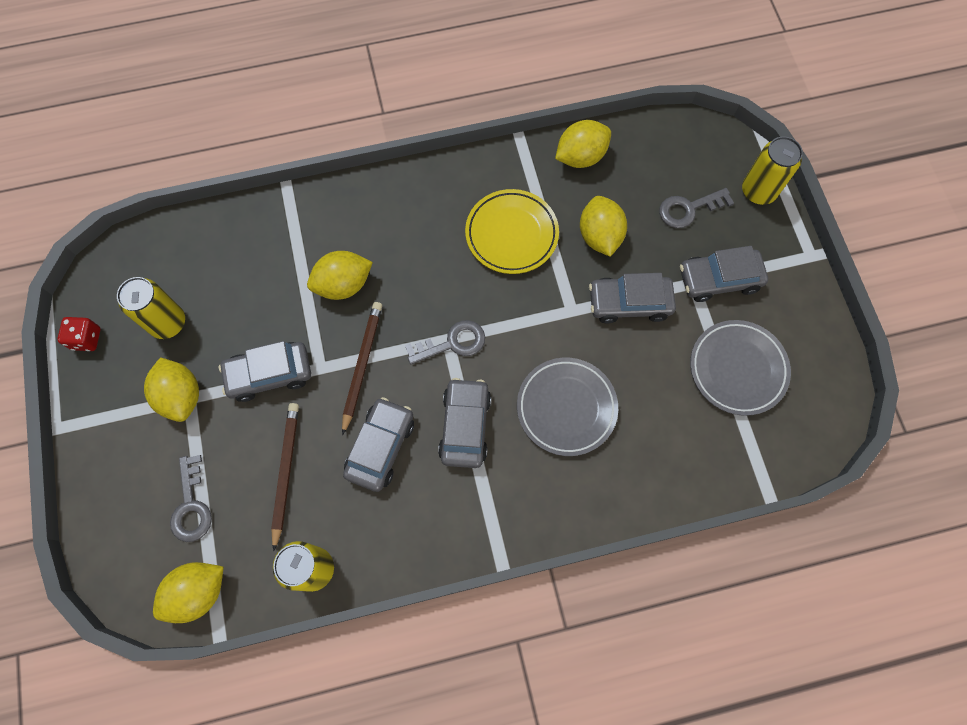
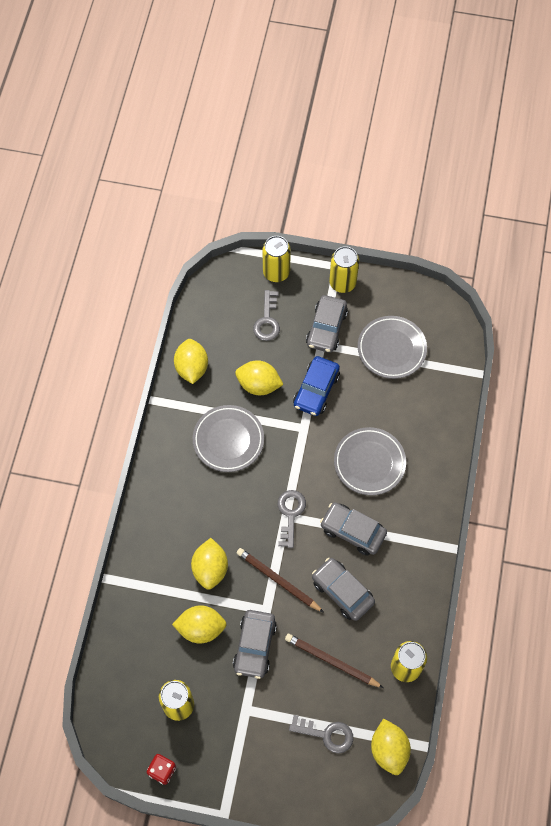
camera: 65 degrees left, 5 degrees down
yellow lemon [144,357,199,422] -> yellow lemon moved to [172,605,227,644]
yellow plate [465,189,559,274] -> grey plate [193,405,264,472]
grey car [589,273,676,324] -> blue car [293,356,340,416]
none -> yellow can [329,246,359,293]

